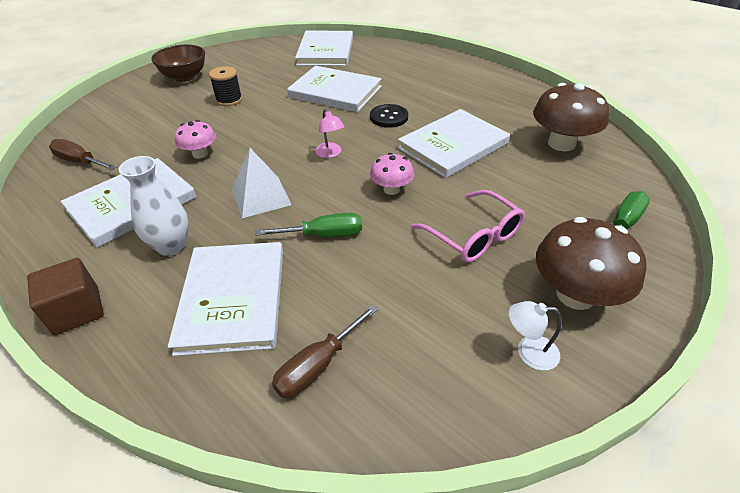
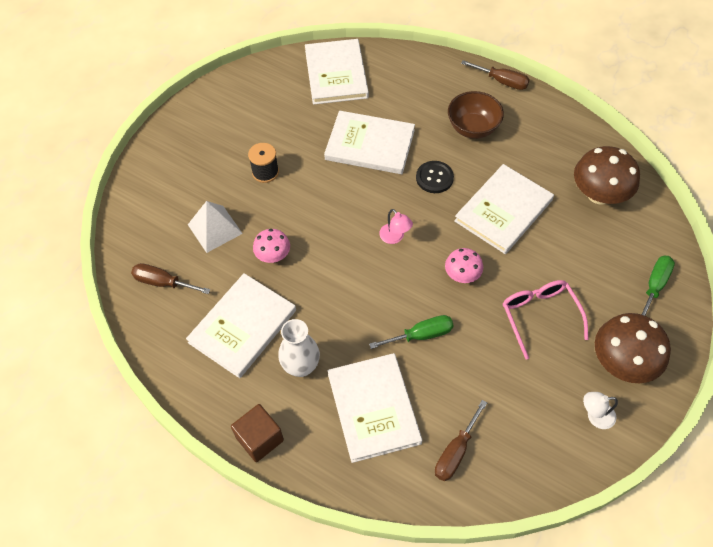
camera: 10 degrees left, 15 degrees up
brown bowl [151,45,205,82] -> brown bowl moved to [448,91,504,139]
white pyramid [232,148,291,218] -> white pyramid moved to [188,201,243,253]
pink glasses [411,190,525,263] -> pink glasses turned 150 degrees counterclockwise [503,280,588,359]
none -> brown screwdriver [461,60,530,90]

